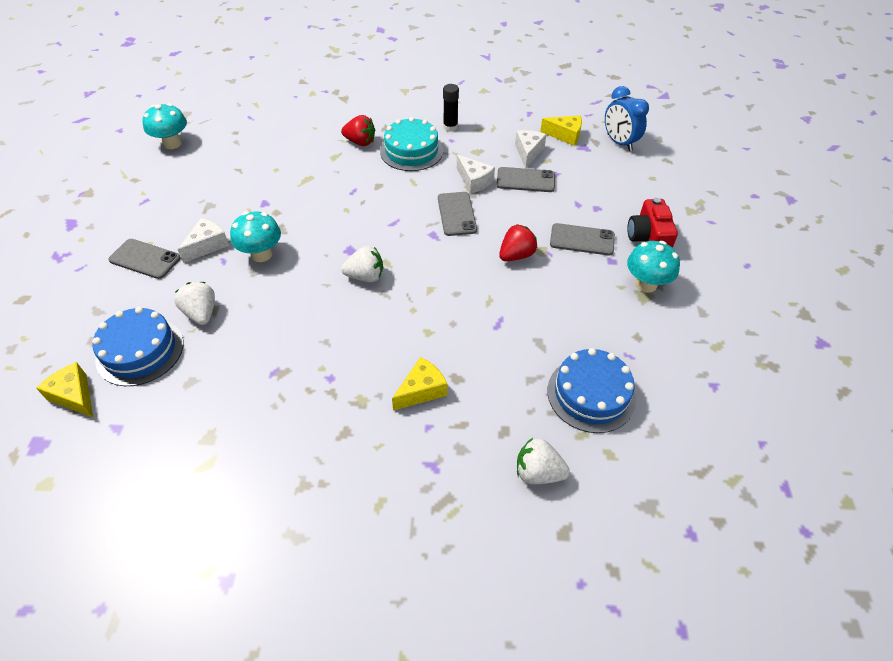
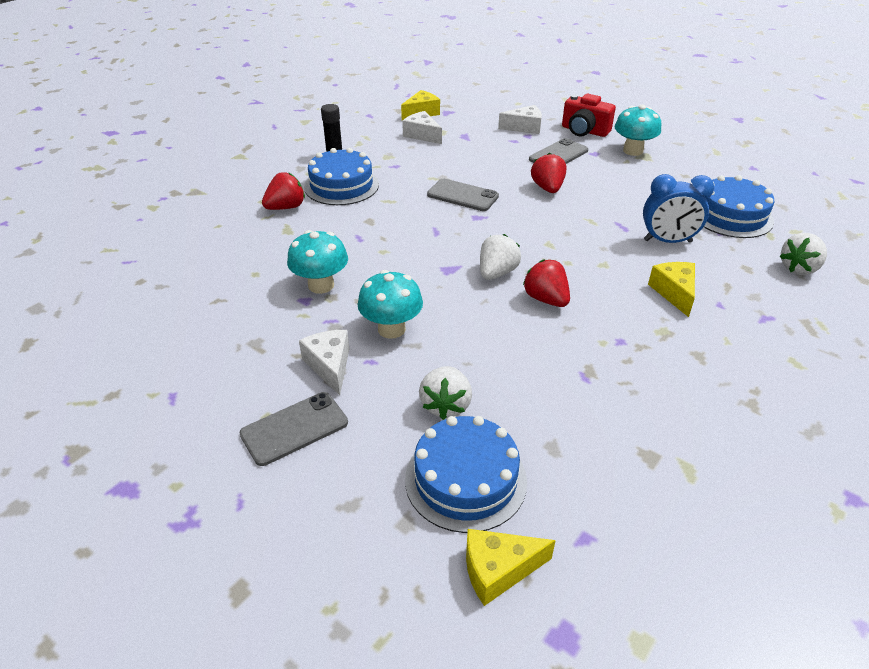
camera: 55 degrees left, 10 degrees down
turquoise mushroom [142,103,187,149] -> turquoise mushroom moved to [287,230,348,294]
white strawberry [174,282,215,325] -> white strawberry turned 90 degrees counterclockwise [419,366,472,420]
turquoise cake [380,117,443,171] -> blue cake [304,148,379,205]
white cheese [457,155,495,194] -> white cheese moved to [498,105,542,134]
grey phone [497,167,555,192] -> none
blue clock [605,86,649,151] -> blue clock moved to [643,174,714,243]
none -> red strawberry [523,259,570,307]

